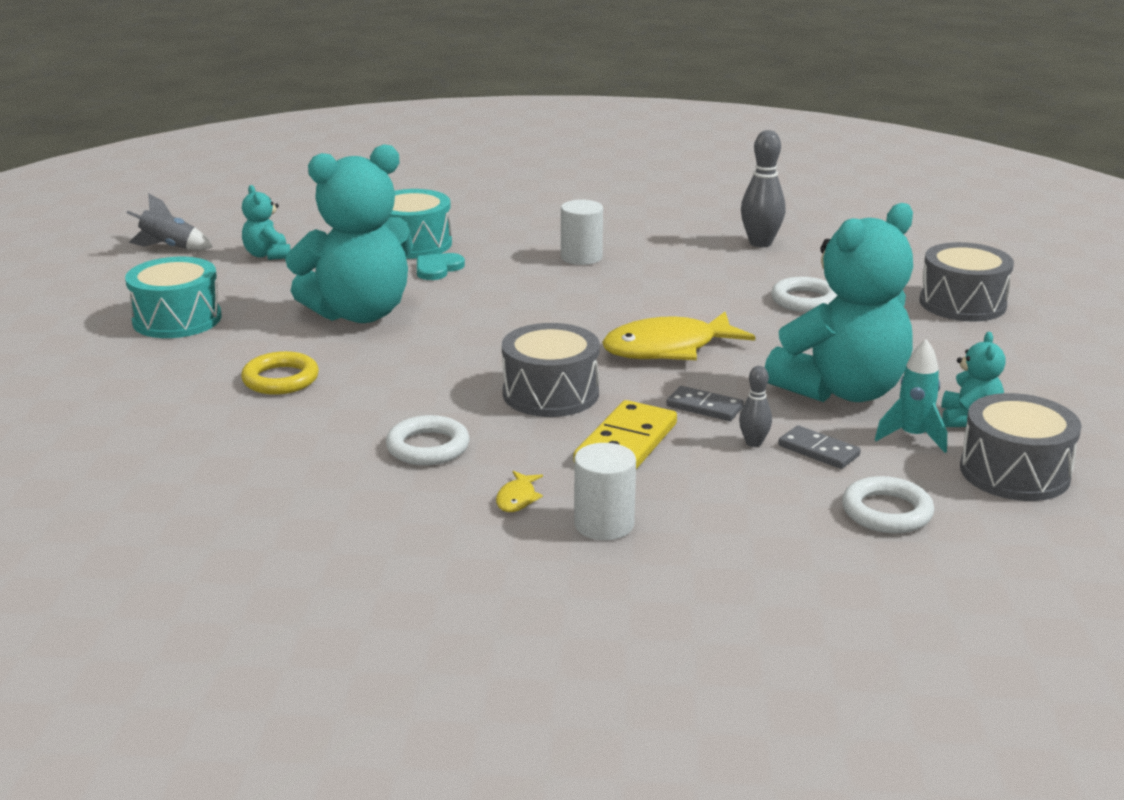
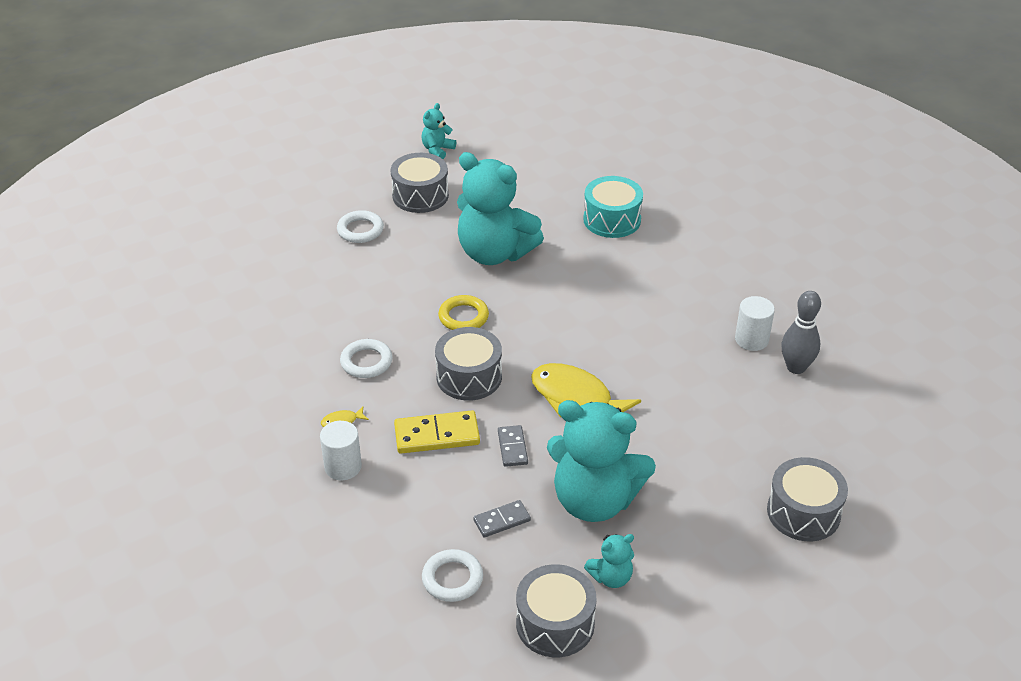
camera: 55 degrees right, 15 degrees up
turquoise drum [125,257,221,338] -> grey drum [391,153,449,213]
grey rocket [127,193,213,250] -> none
yellow ring [241,351,319,395] -> yellow ring moved to [438,295,489,330]
turquoise teddy bear [242,185,291,260] -> turquoise teddy bear moved to [421,103,456,159]
turquoise heart [417,253,465,280] -> none
white cylinder [561,200,603,265] -> white cylinder moved to [735,296,775,351]
grey bowling pin [739,366,772,447] -> none
white ring [771,277,838,312] -> white ring moved to [337,210,384,243]
grey domino [778,426,861,469] -> grey domino turned 60 degrees clockwise [473,500,531,538]
turquoise rocket [875,339,947,453] -> none

